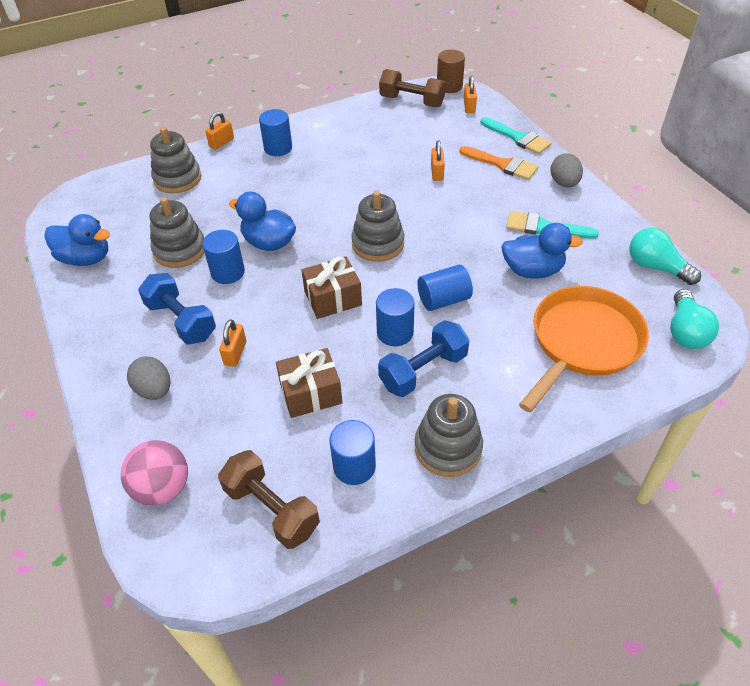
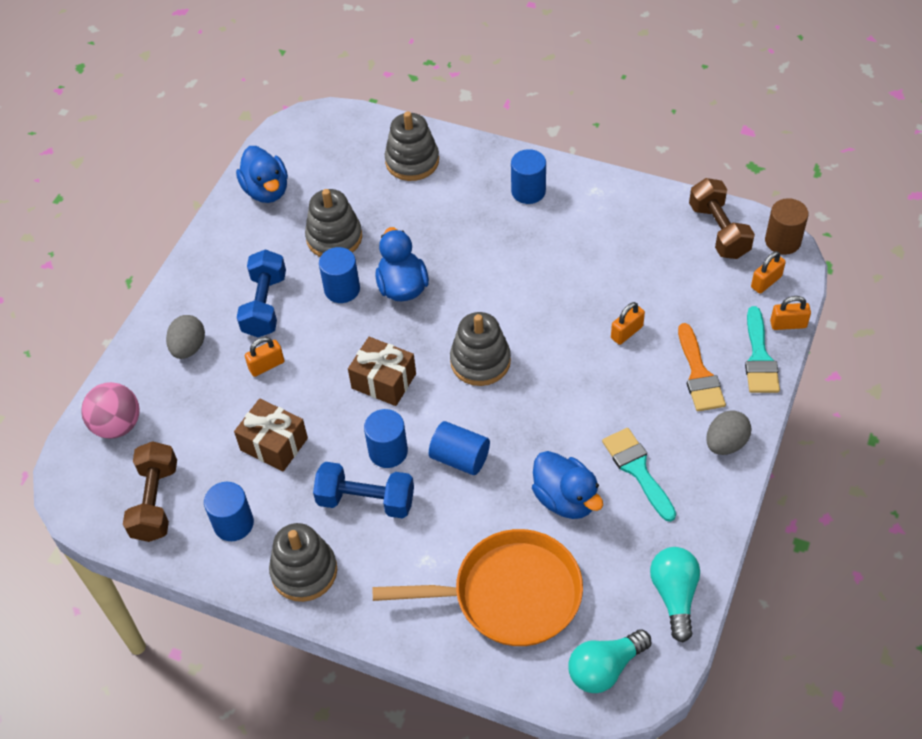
camera: 50 degrees right, 5 degrees up
orange padlock [205,112,234,150] -> orange padlock moved to [770,296,811,330]

